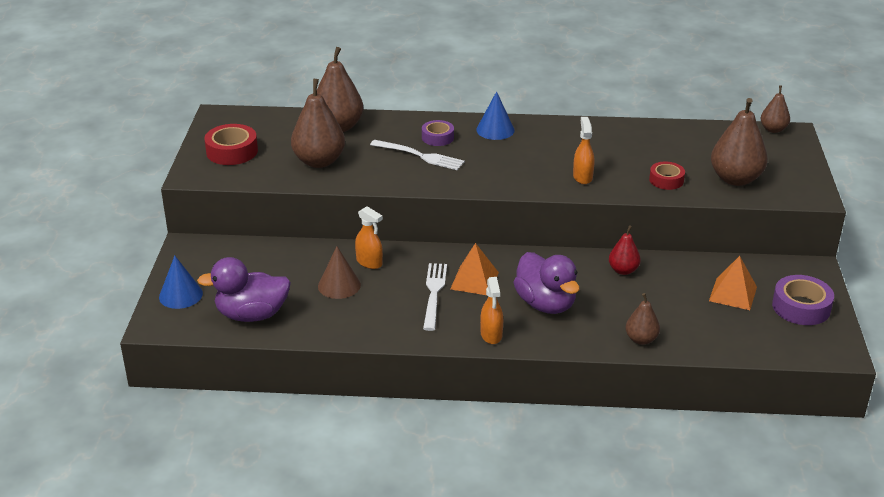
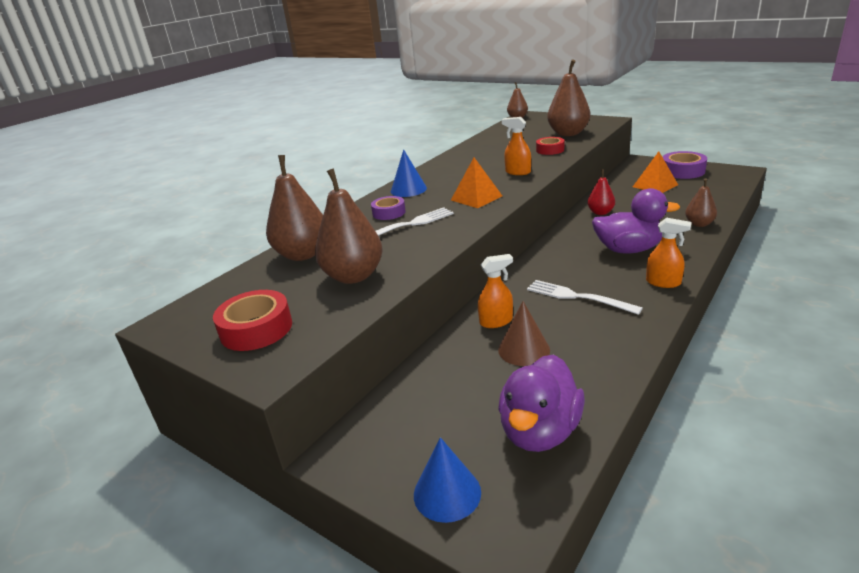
camera: 55 degrees left, 5 degrees down
orange pyramid [450,243,499,295] -> orange pyramid moved to [451,158,502,208]

